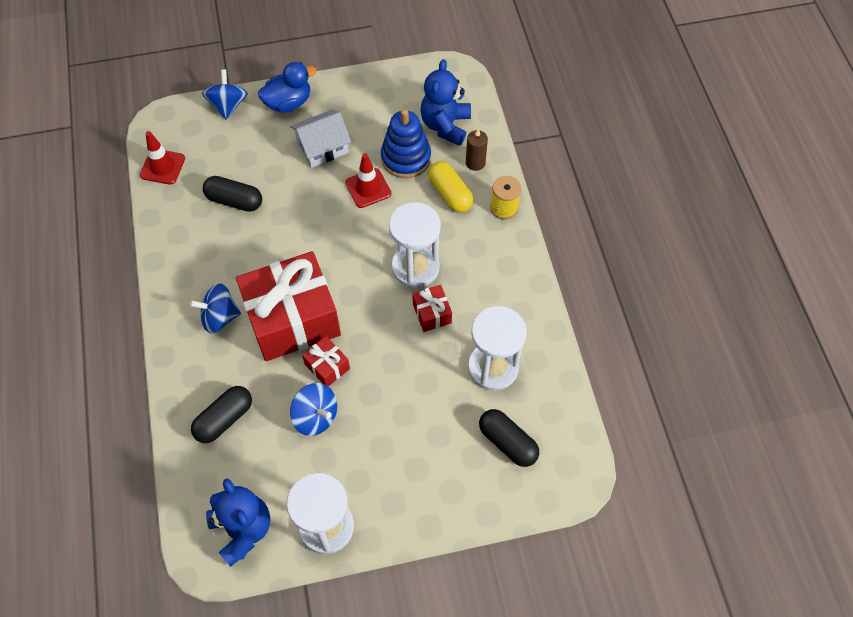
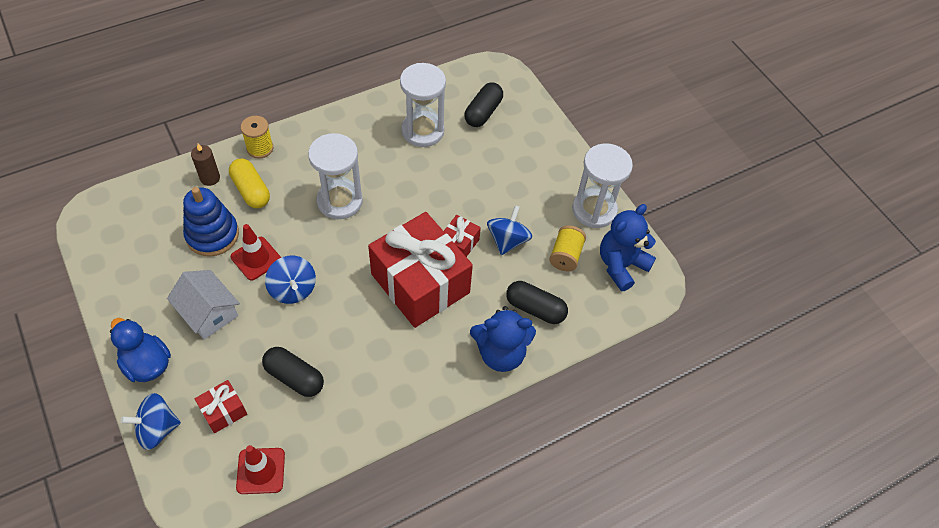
camera: 110 degrees left, 5 degrees down
blue spinning top [190,283,241,333] -> blue spinning top moved to [265,256,316,304]
black capsule [203,176,262,212] -> black capsule turned 60 degrees counterclockwise [262,347,324,397]
red gift [412,285,452,332] -> red gift moved to [195,380,247,433]
blue teddy bear [420,59,471,146] -> blue teddy bear moved to [470,306,536,372]
yellow capsule [428,161,474,213] -> yellow capsule turned 75 degrees counterclockwise [229,159,270,208]
none -> yellow spool [549,225,586,271]

